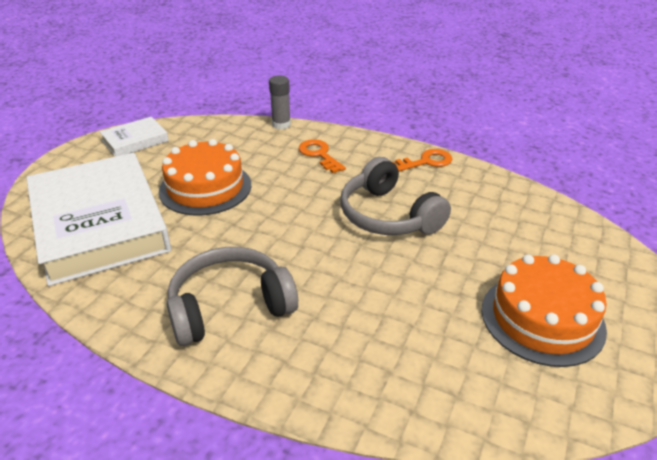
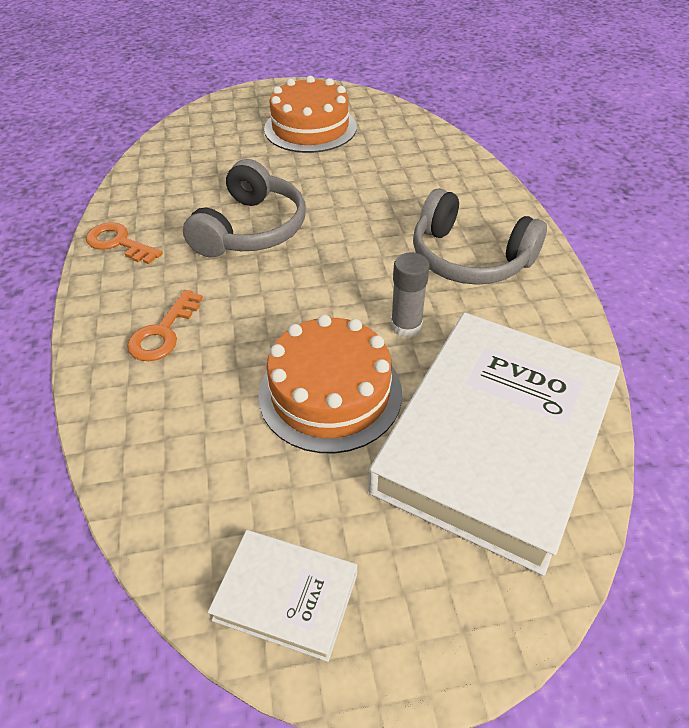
camera: 125 degrees left, 10 degrees up
grey glue stick [269,75,291,129] -> grey glue stick moved to [391,252,430,338]

